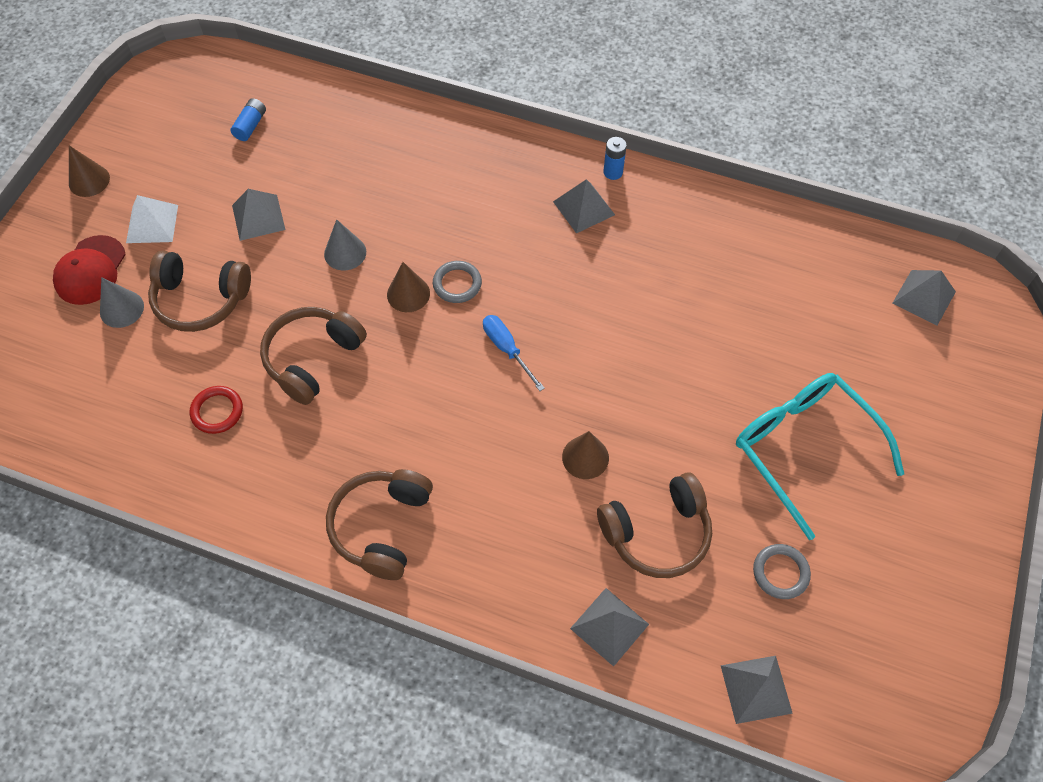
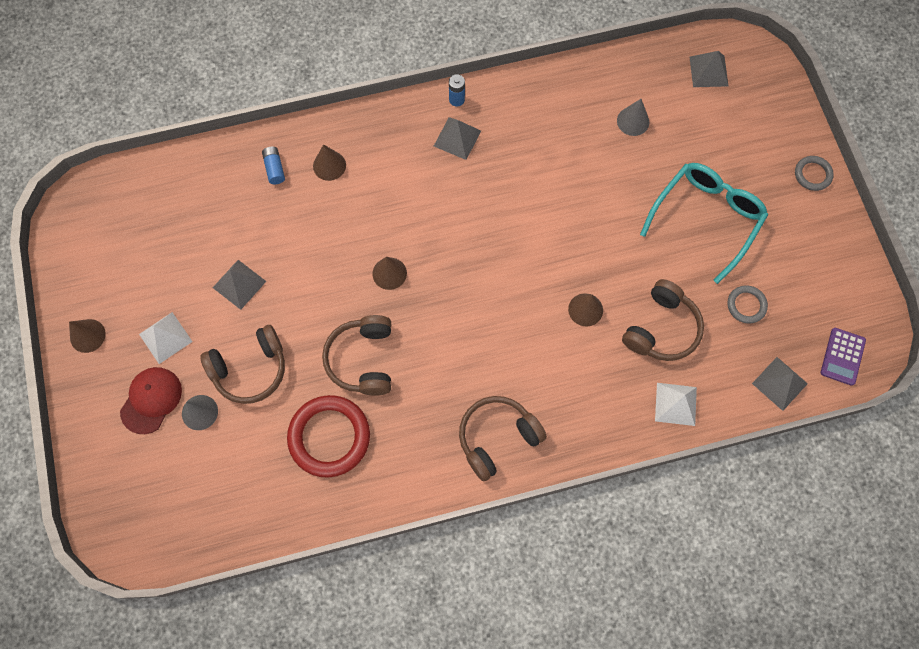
camera: 35 degrees left, 10 degrees up
red cap [53,235,126,305] -> red cap turned 135 degrees counterclockwise [120,367,182,434]
red ring [190,386,243,434] -> red ring [287,395,370,478], size x1.97
blue battery [230,98,266,141] -> blue battery moved to [262,147,285,184]
grey cone [324,219,366,271] -> grey cone moved to [617,99,649,136]
brown headphones [326,469,433,580] -> brown headphones turned 75 degrees clockwise [459,396,547,481]
grey ring [433,261,482,303] -> grey ring moved to [795,156,834,191]
blue screwdriver [483,315,545,391] -> none
grey pyramid [570,588,649,667] -> white pyramid [655,383,697,426]
turquoise glasses [736,373,904,540] -> turquoise glasses turned 105 degrees clockwise [640,163,768,284]
none -> brown cone [313,144,346,181]
none -> purple calculator [821,328,866,386]

